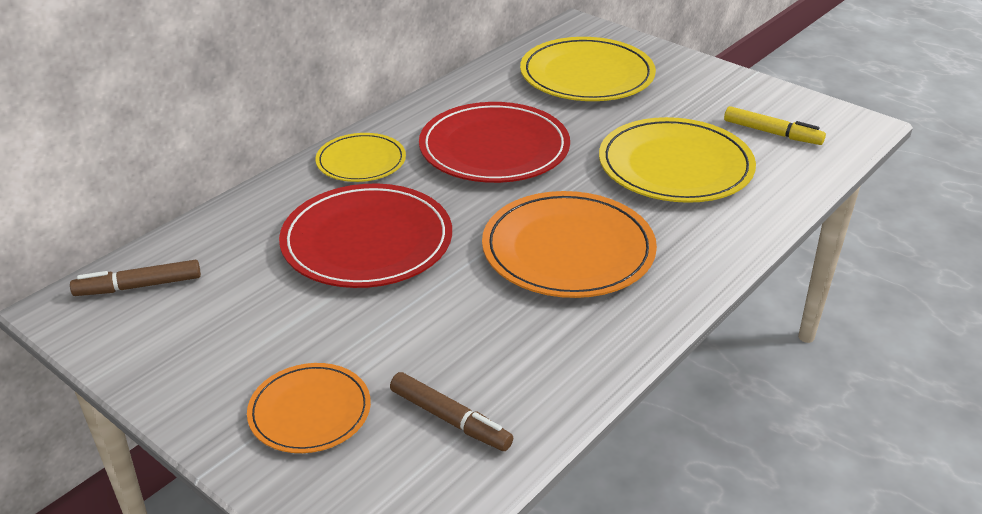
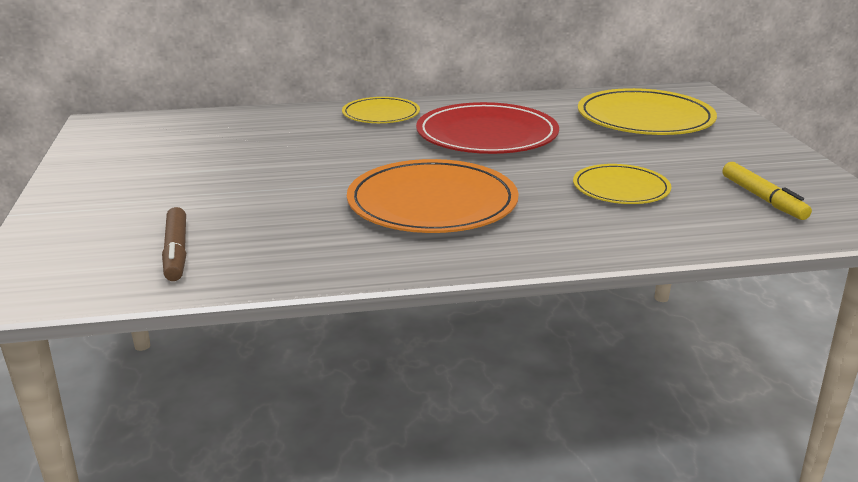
camera: 40 degrees right, 10 degrees down
brown marker [70,260,201,296] -> none
orange plate [247,363,371,453] -> none
red plate [279,184,452,288] -> none
yellow plate [599,117,756,203] -> yellow plate [573,164,671,204], size x0.59

